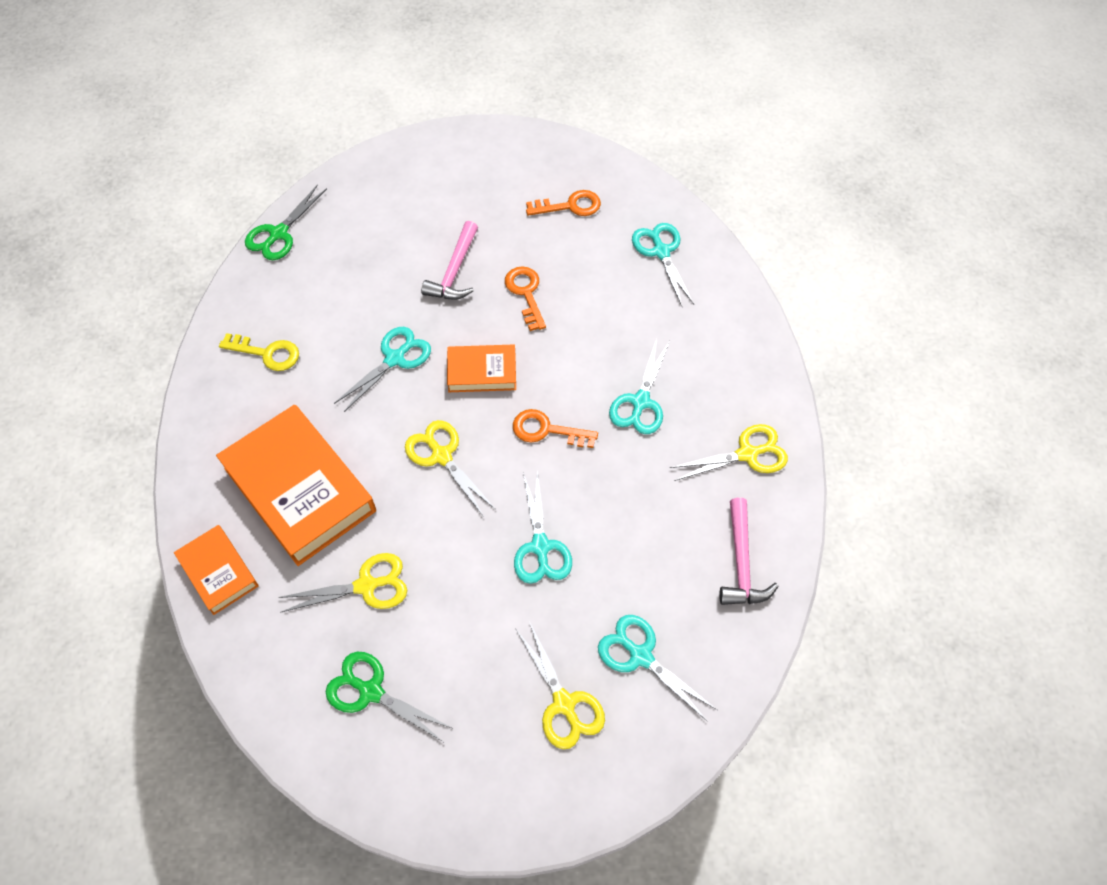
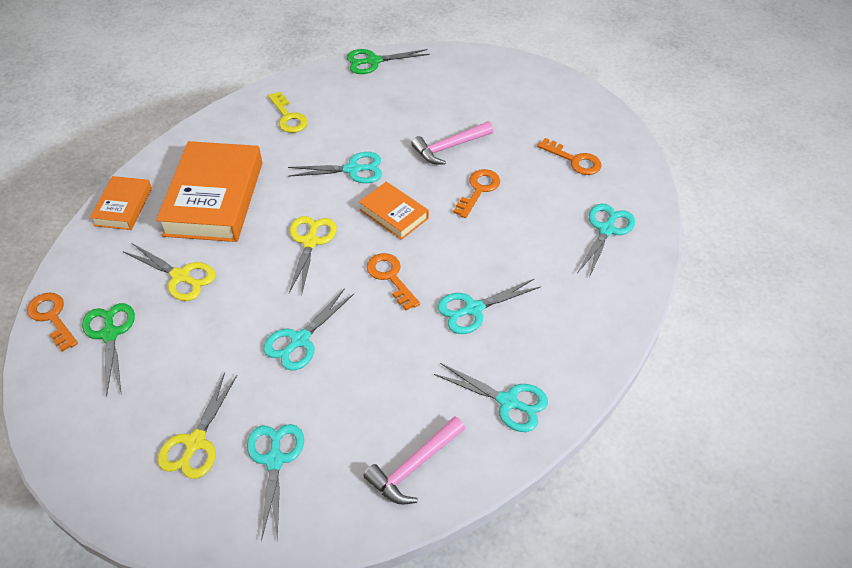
camera: 45 degrees right, 10 degrees down
yellow scissors [670,424,788,481] -> turquoise scissors [434,363,548,432]
none -> orange key [27,292,78,352]

